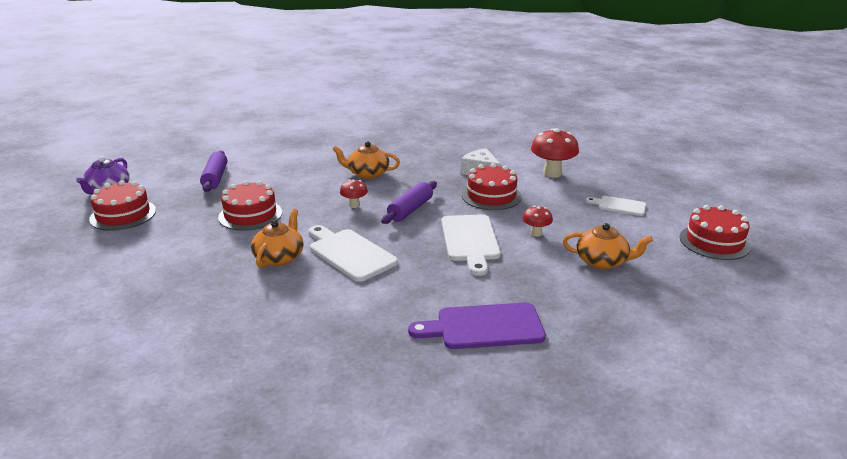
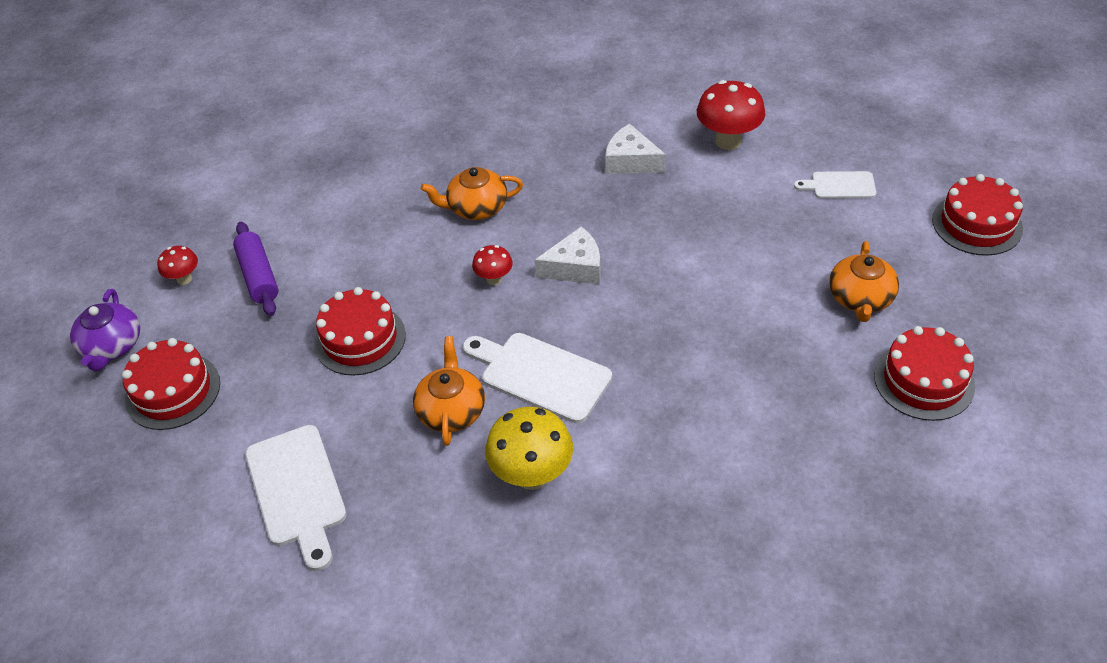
camera: 15 degrees left, 20 degrees up
purple rolling pin [381,181,437,224] -> white cheese [535,226,601,285]
purple cutting board [408,303,546,349] -> none
white cutting board [442,214,501,276] -> white cutting board moved to [245,425,347,571]
red cake [462,163,522,210] -> red cake moved to [874,326,975,421]
red mushroom [522,206,553,237] -> red mushroom moved to [157,246,198,285]
orange teapot [563,223,653,269] -> orange teapot turned 105 degrees clockwise [829,241,899,322]
none -> yellow mushroom [485,407,573,490]

